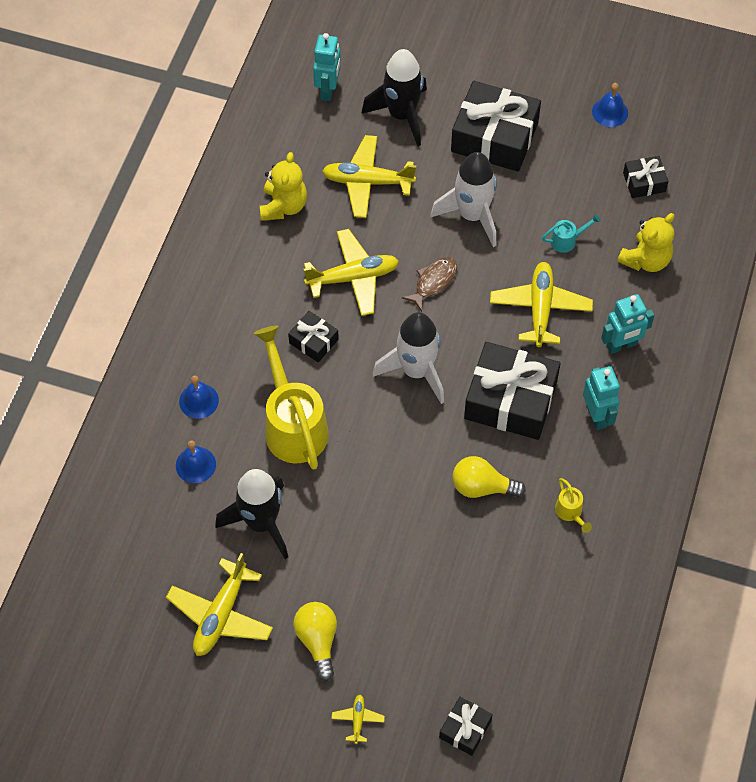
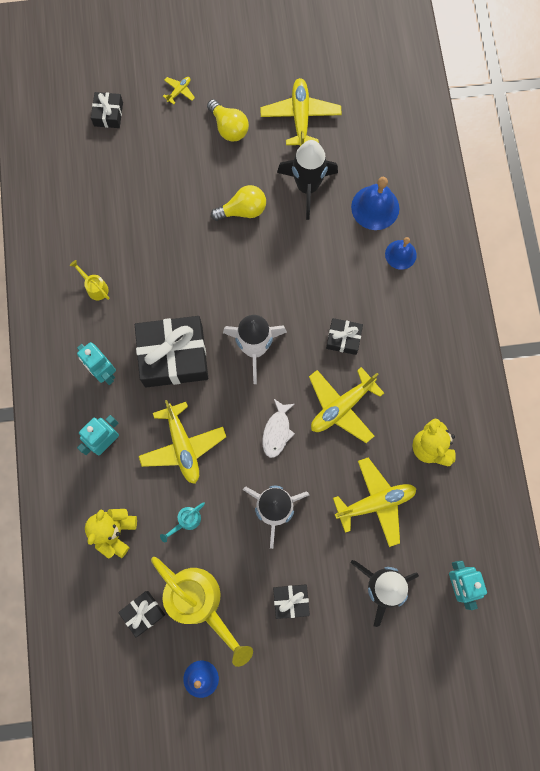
camera: 155 degrees right, 15 degrees up
blue bell [176,440,216,483] -> blue bell [351,177,399,230], size x1.55
yellow watering can [254,326,329,470] -> yellow watering can moved to [151,557,253,667]
yellow plane [331,695,385,744] -> yellow plane turned 120 degrees counterclockwise [163,77,195,104]
brown fish [402,257,457,312] -> white fish [262,399,295,458]
black gift [451,81,541,172] -> black gift [273,584,310,619], size x0.49
yellow light bulb [452,456,526,498] -> yellow light bulb moved to [211,185,266,221]

